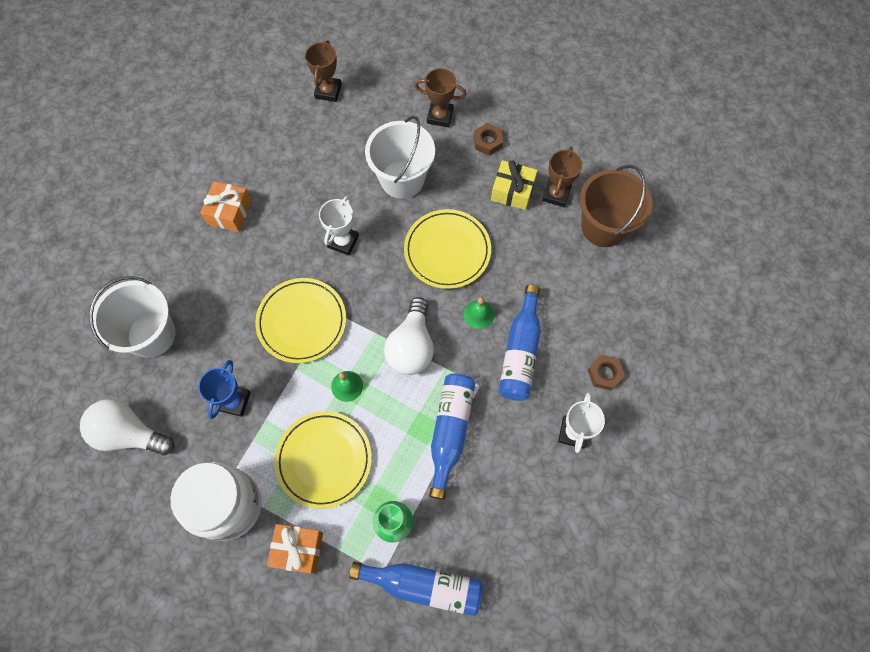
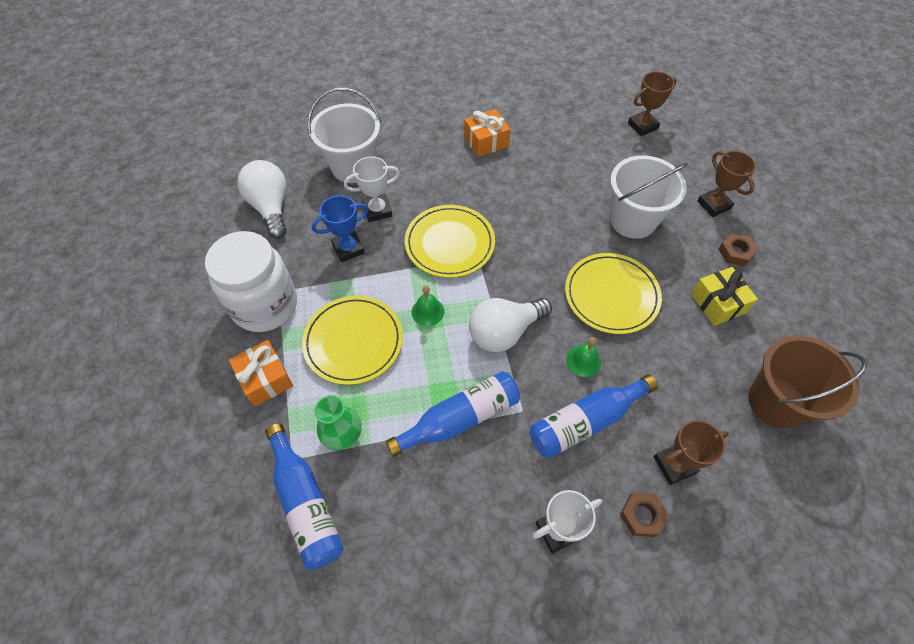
camera: 50 degrees right, 10 degrees down
white trophy [319,196,359,256] -> white trophy moved to [344,156,400,222]
brown trophy [542,147,583,207] -> brown trophy moved to [654,420,729,485]

